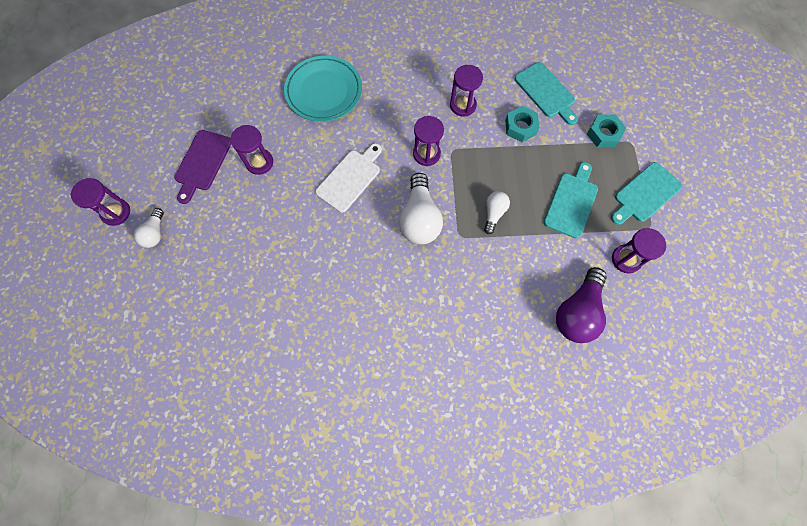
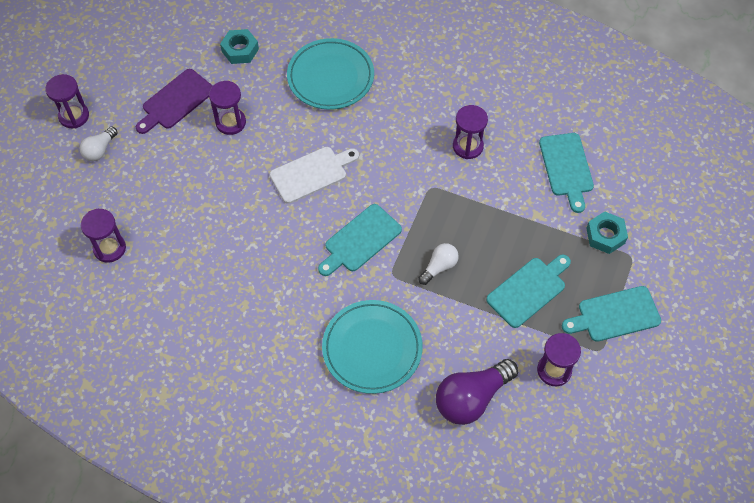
camera: 25 degrees right, 10 degrees down
white light bulb [399,173,443,244] -> turquoise cutting board [318,204,402,276]
purple hourglass [413,116,444,166] -> purple hourglass moved to [81,209,126,263]
turquoise nut [505,106,539,142] -> turquoise nut moved to [220,29,259,64]
none -> turquoise plate [322,300,423,394]

